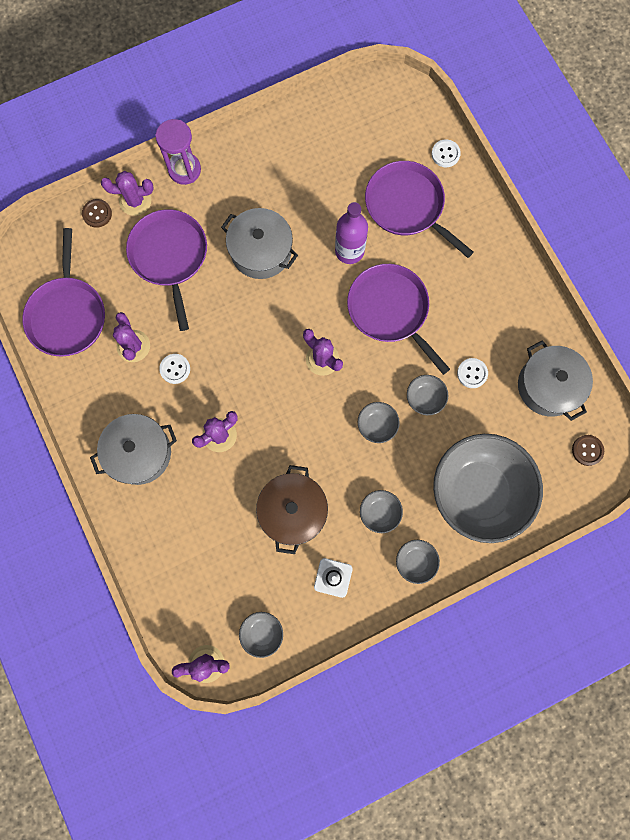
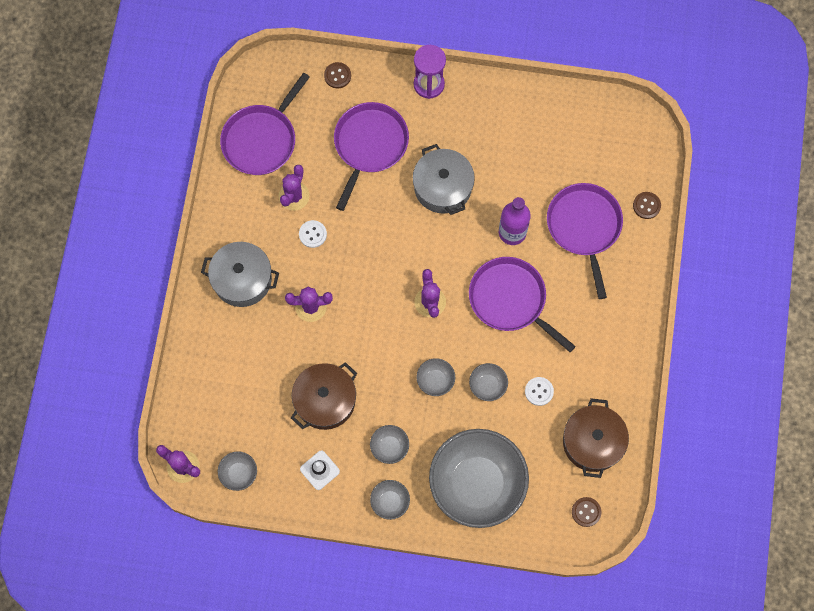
camera: 35 degrees right, 5 degrees down
purple cactus [101,171,154,216] -> none
purple pan [347,264,450,375] -> purple pan turned 45 degrees counterclockwise [469,257,576,352]
white button [431,139,461,167] -> brown button [633,192,661,219]
grey pot [518,340,593,421] -> brown pot [563,398,629,478]

